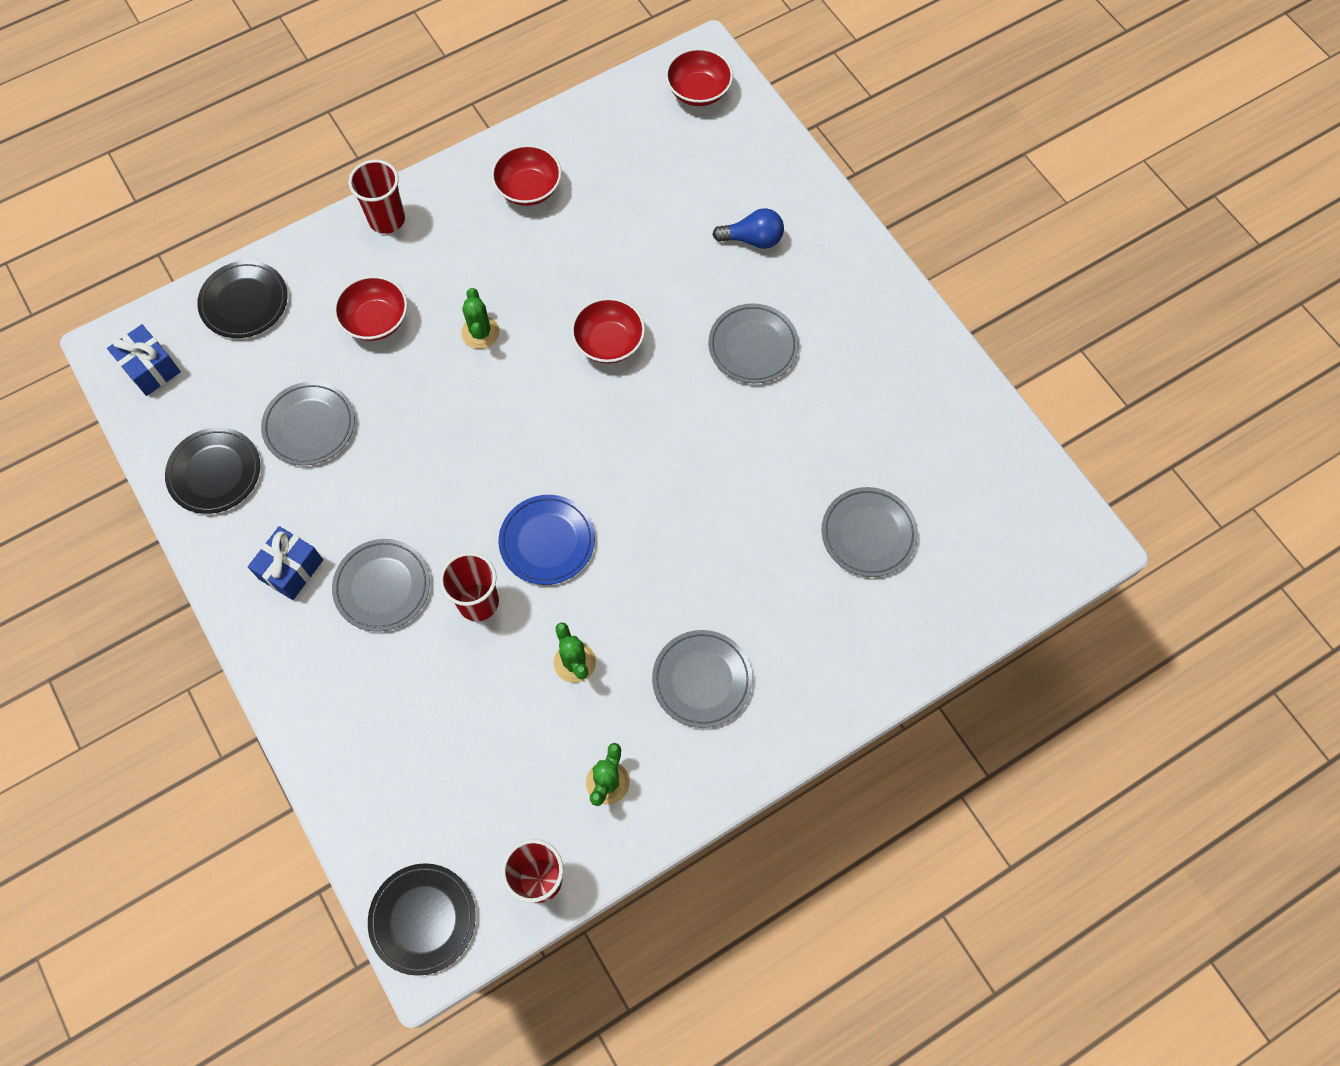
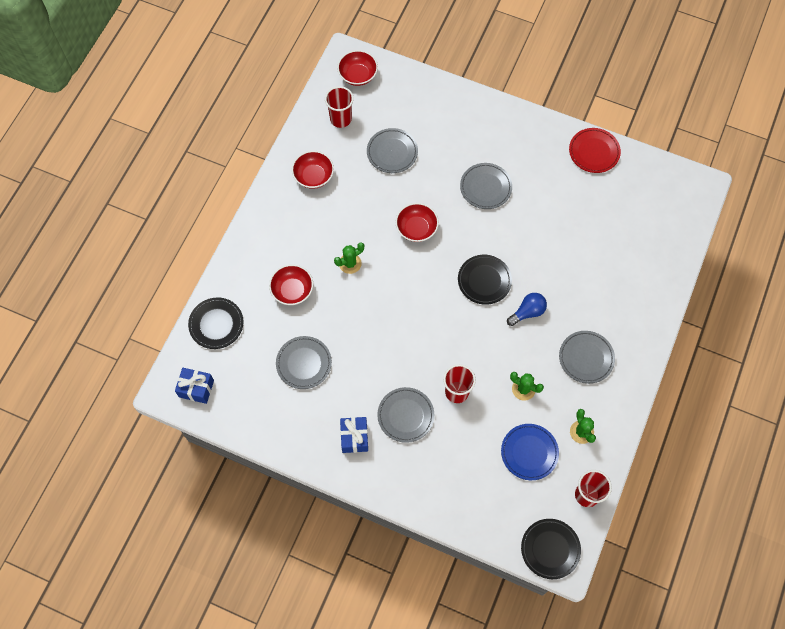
camera: 35 degrees left, 0 degrees up
black plate [165,427,260,514] -> black plate moved to [458,255,512,305]
red cup [349,160,405,234] -> red cup moved to [325,86,354,128]
green cactus [461,288,499,349] -> green cactus turned 75 degrees counterclockwise [334,242,364,274]
blue plate [499,495,595,585] -> blue plate moved to [501,424,559,480]
blue light bulb [712,208,784,249] -> blue light bulb moved to [507,293,547,326]
grey plate [822,487,918,577] -> grey plate moved to [367,128,418,173]
none -> red plate [569,128,621,173]

